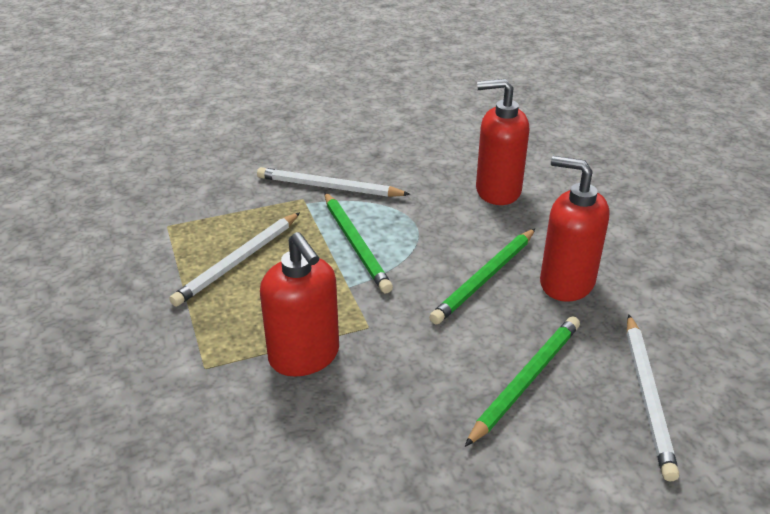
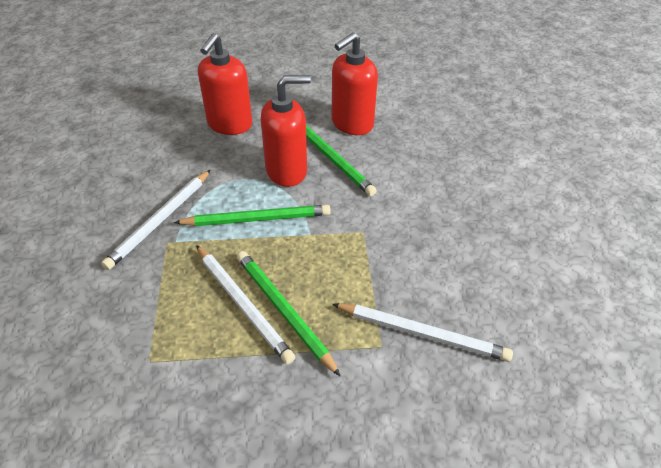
camera: 75 degrees left, 10 degrees up
red soap dispenser [260,232,339,376] -> red soap dispenser moved to [261,75,311,187]
green pencil [465,316,580,447] -> green pencil moved to [237,251,341,377]
white pencil [627,315,679,481] -> white pencil moved to [332,303,513,362]

